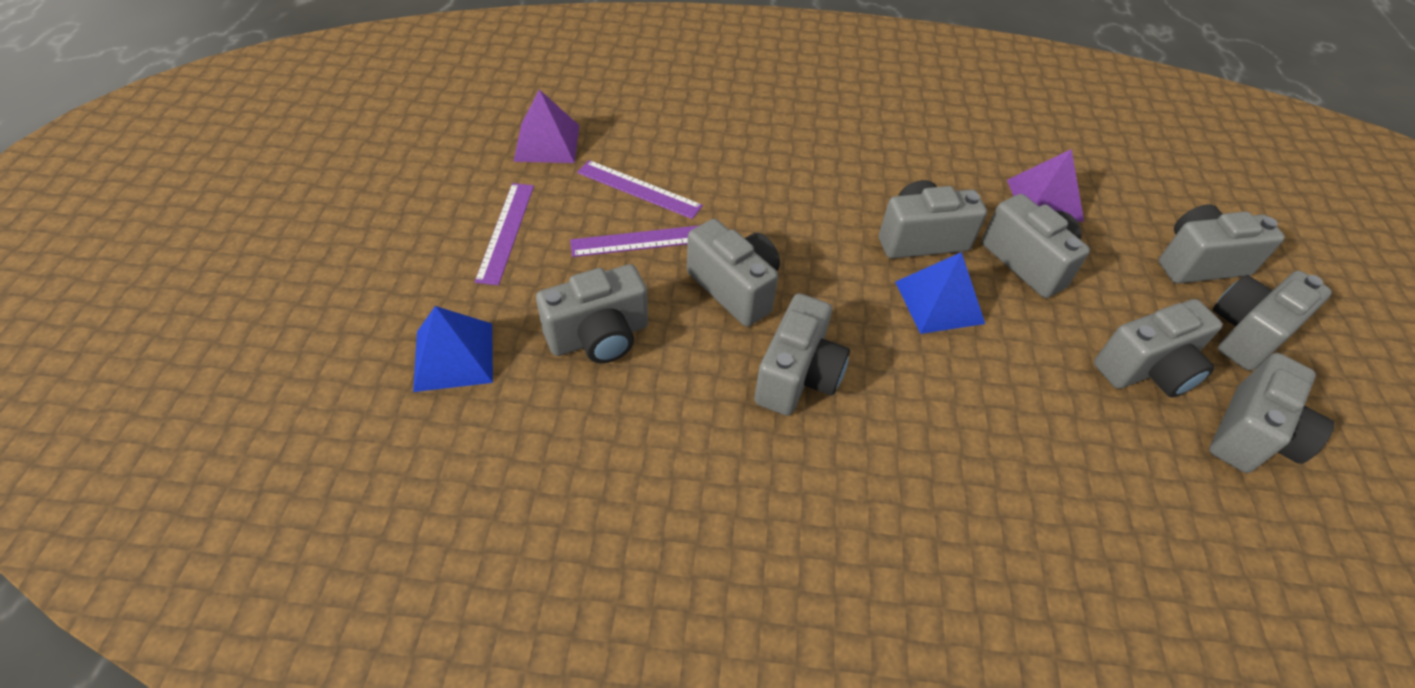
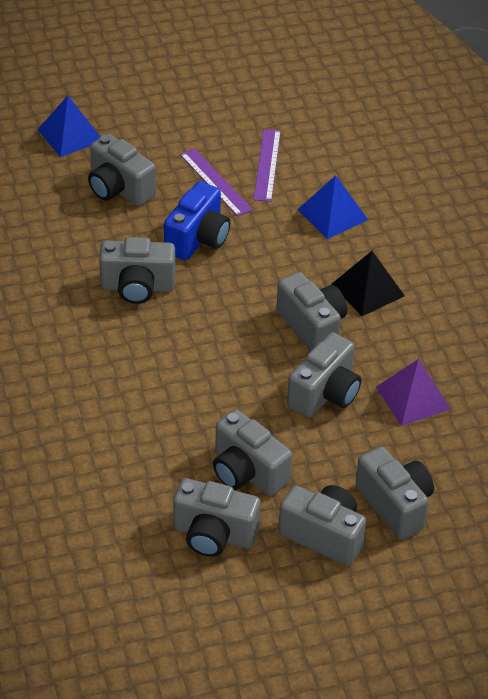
camera: 70 degrees right, 5 degrees down
purple ruler [475,183,534,285] -> none
purple pyramid [514,90,580,163] -> none
grey camera [687,219,780,327] -> blue camera [164,181,230,261]
blue pyramid [895,252,985,334] -> blue pyramid moved to [297,175,368,239]
none -> black pyramid [332,251,405,316]

